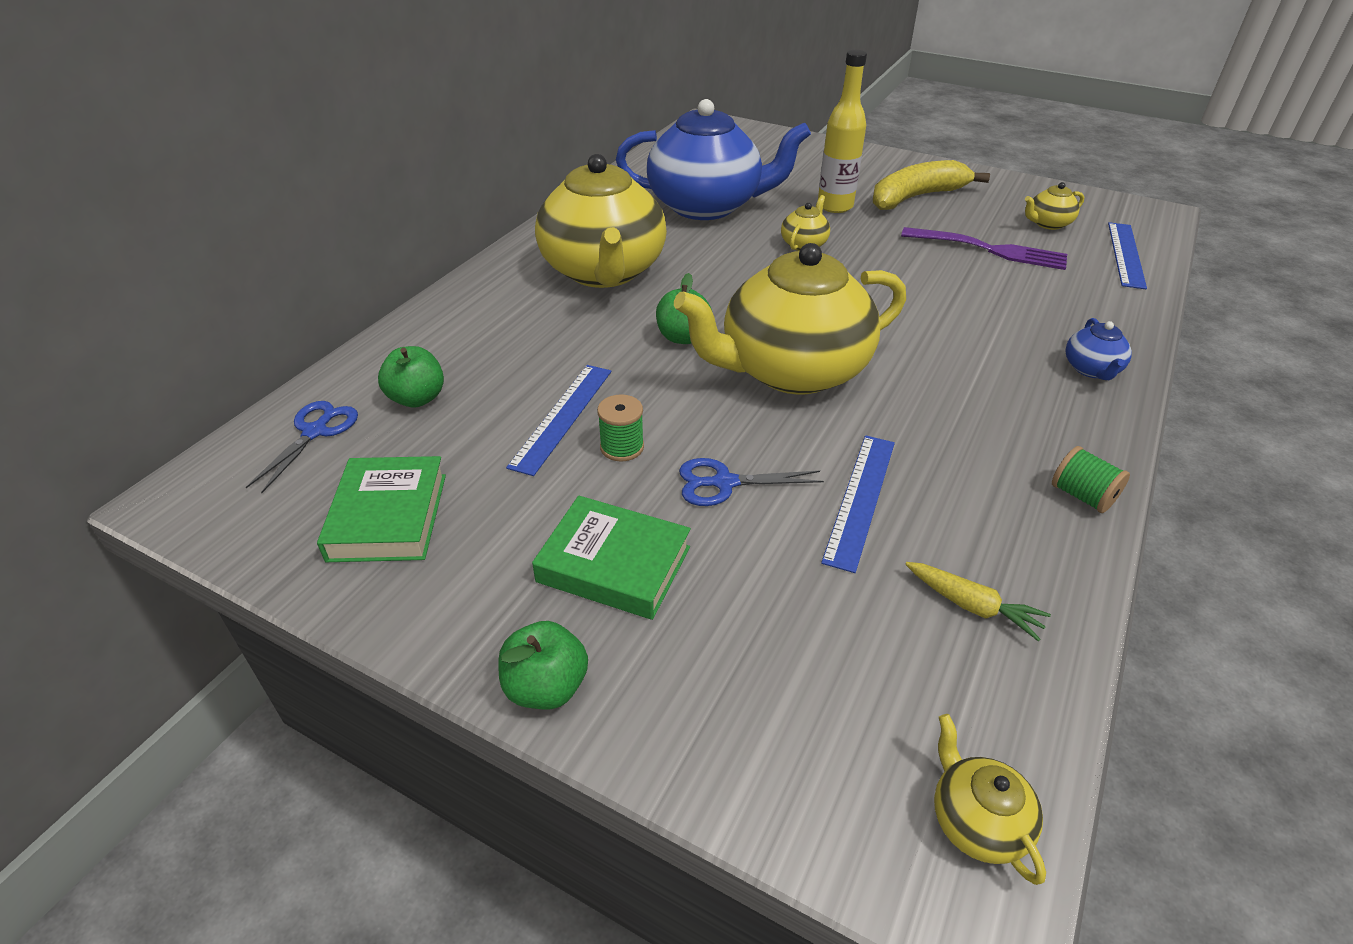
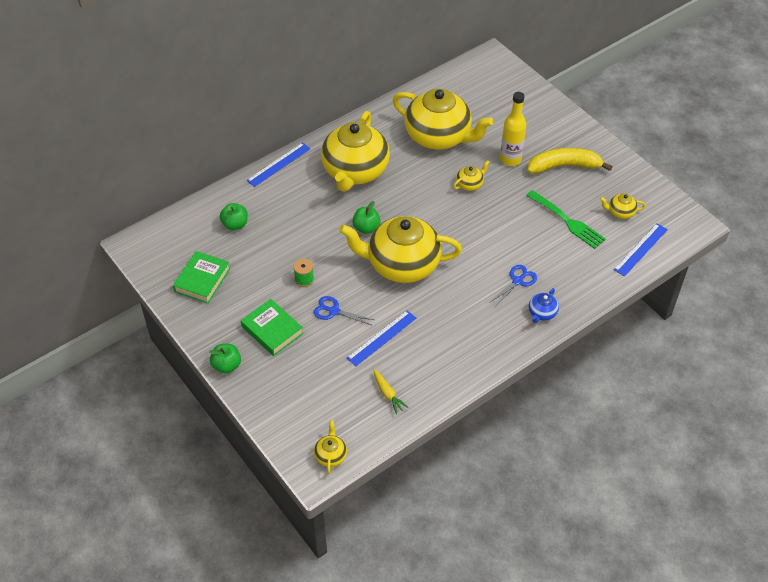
camera: 25 degrees right, 10 degrees up
blue scissors [246,401,358,493] -> blue scissors moved to [489,265,537,307]
blue ruler [506,365,611,476] -> blue ruler moved to [246,142,310,187]
blue teapot [616,99,811,220] -> yellow teapot [393,89,494,150]
purple fork [901,227,1067,270] -> green fork [526,190,606,249]
green spool [1052,446,1130,513] -> none

